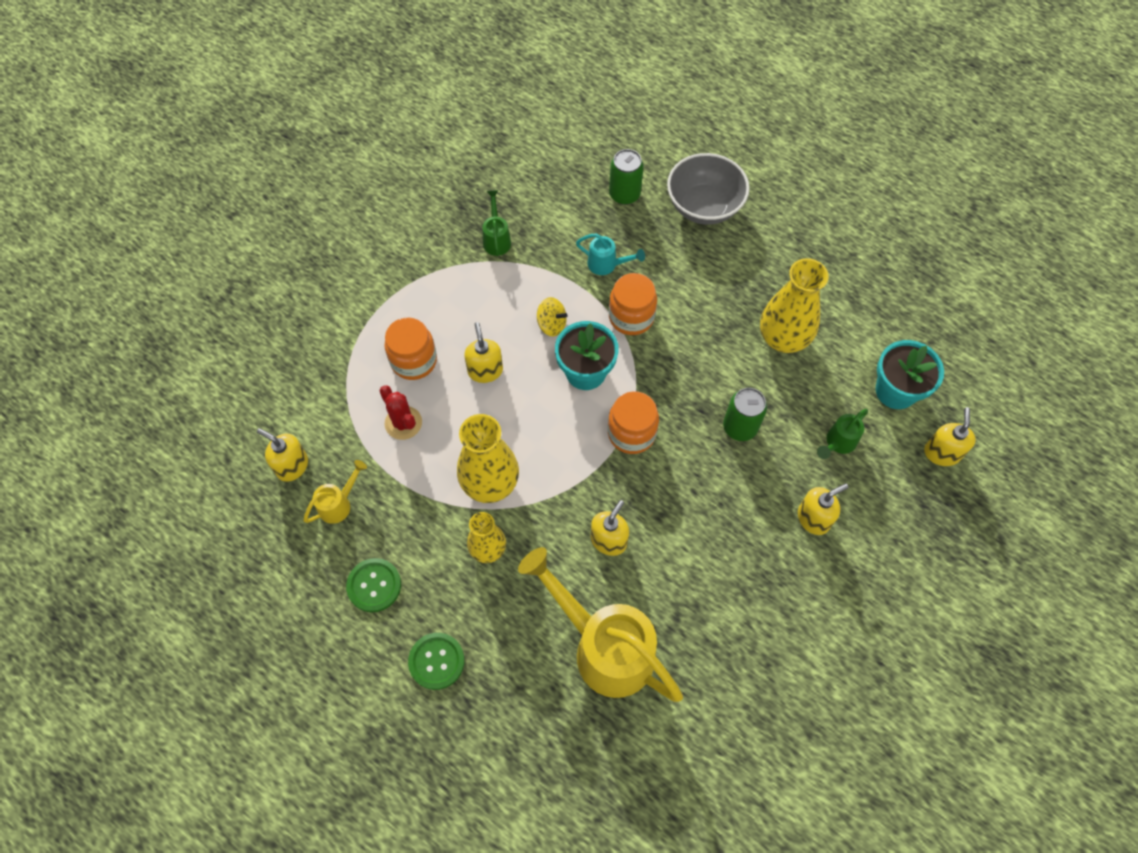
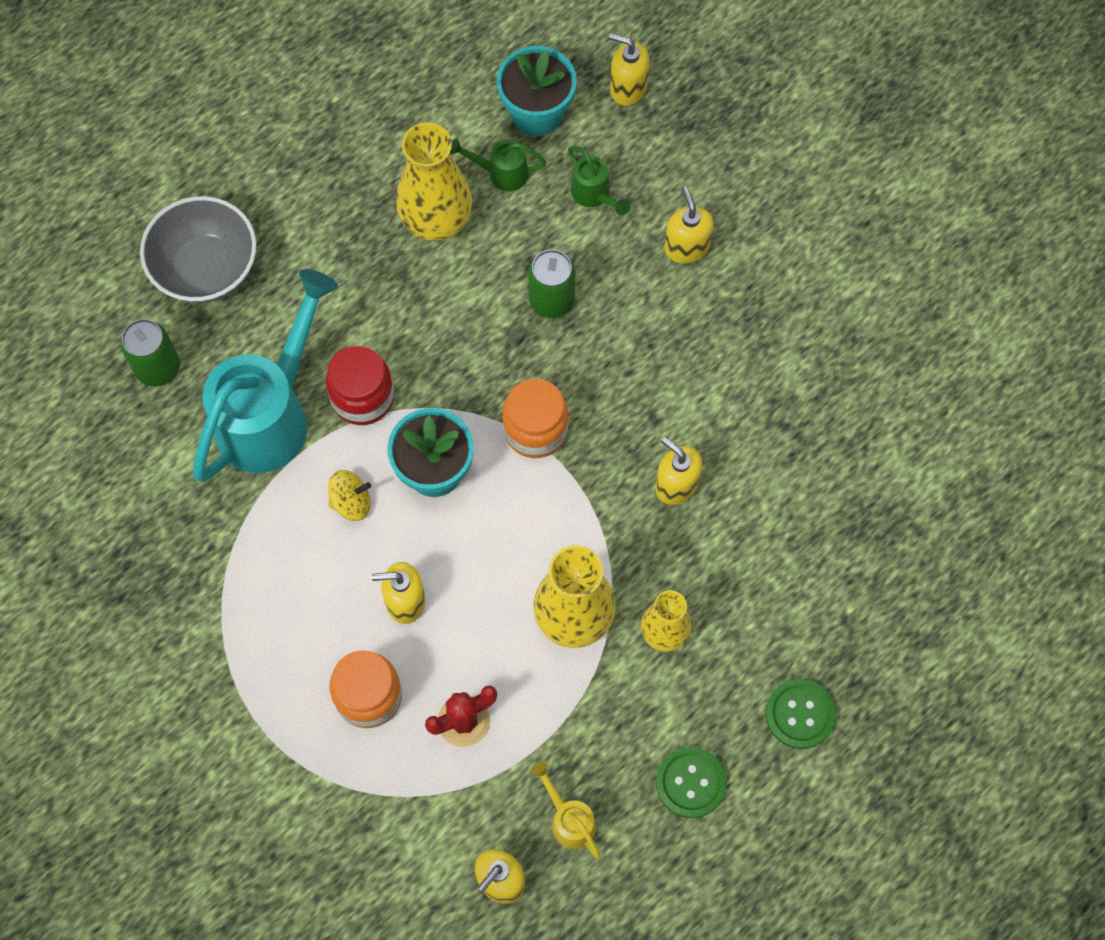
camera: 80 degrees left, 5 degrees up
green watering can [482,190,511,256] -> green watering can moved to [449,139,547,191]
yellow watering can [518,547,683,702] -> none
yellow spinning top [537,297,568,336] -> yellow spinning top turned 45 degrees clockwise [328,470,371,521]
turquoise watering can [576,233,645,275] -> turquoise watering can [193,269,338,482], size x2.30
orange jar [609,273,657,335] -> red jar [326,346,394,425]

